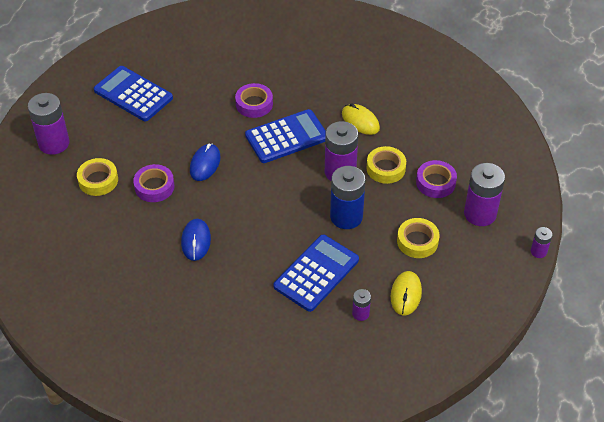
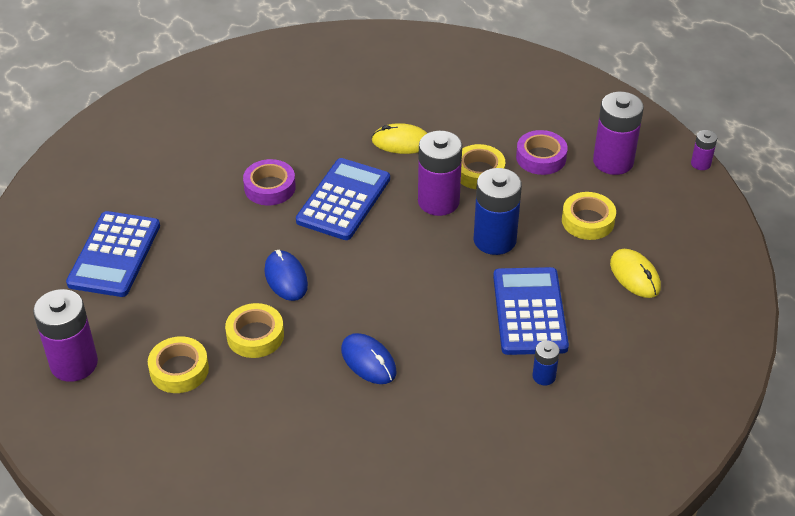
camera: 40 degrees left, 5 degrees down
blue calculator [94,66,173,121] -> blue calculator turned 75 degrees counterclockwise [66,211,160,297]
purple tape [133,164,175,202] -> yellow tape [225,303,284,358]
purple battery [352,289,371,321] -> none
none -> blue battery [532,340,560,385]

